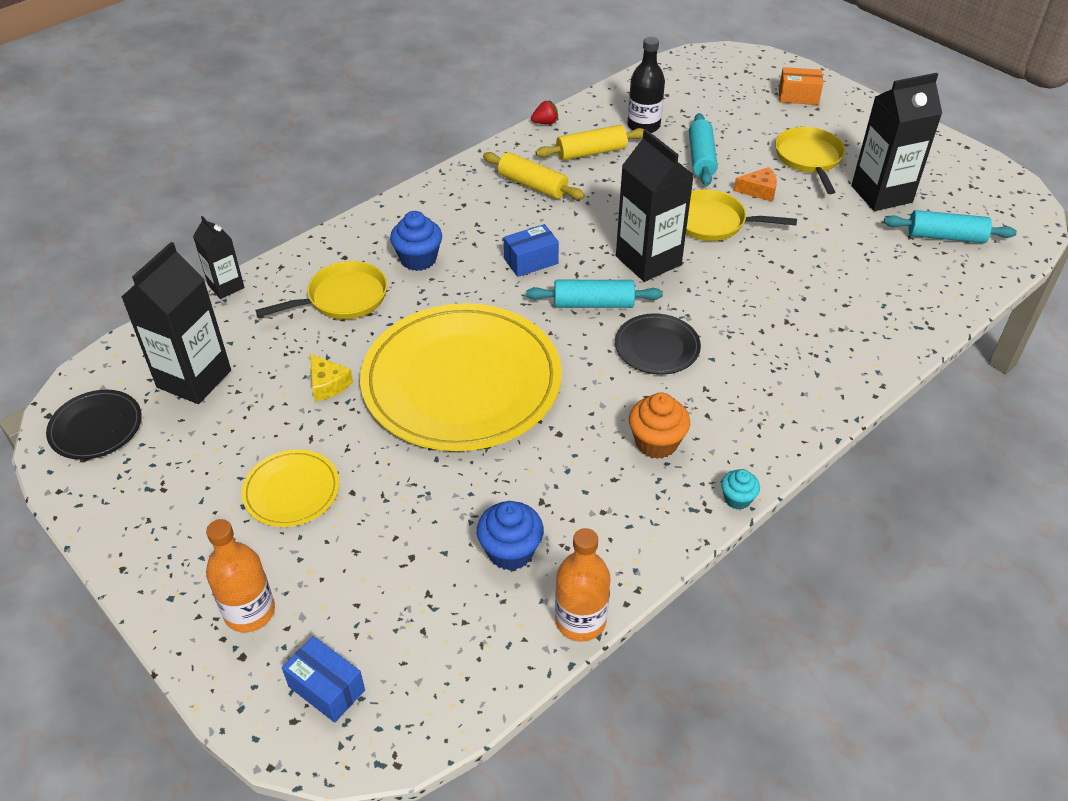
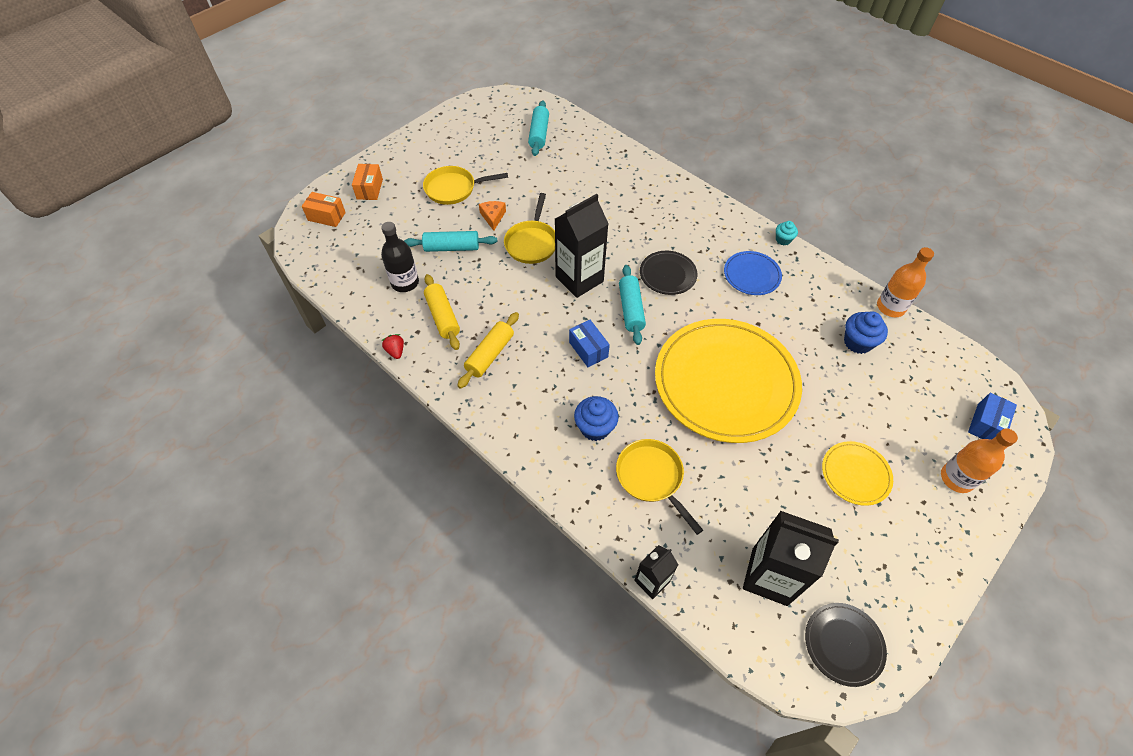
camera: 95 degrees left, 10 degrees up
yellow cheese [310,354,353,401] -> none
orange cupcake [629,392,690,459] -> blue plate [724,251,782,295]
black carton [851,73,942,211] -> none
none -> orange box [302,192,346,227]

